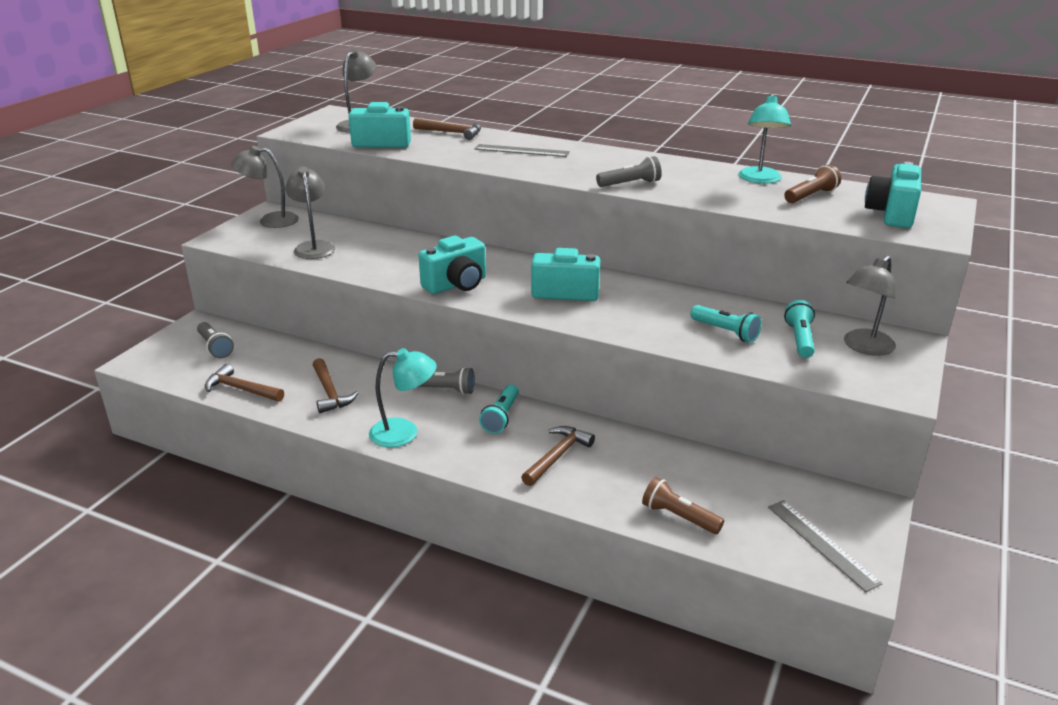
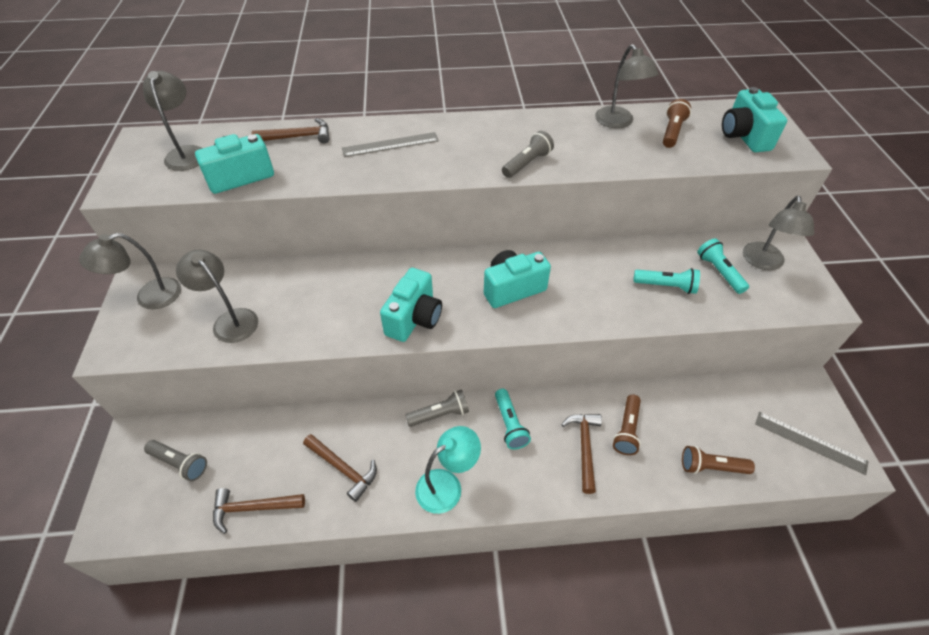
camera: 30 degrees left, 20 degrees up
turquoise lamp [738,94,791,184] -> grey lamp [595,44,659,128]
none -> brown flashlight [613,394,641,455]

